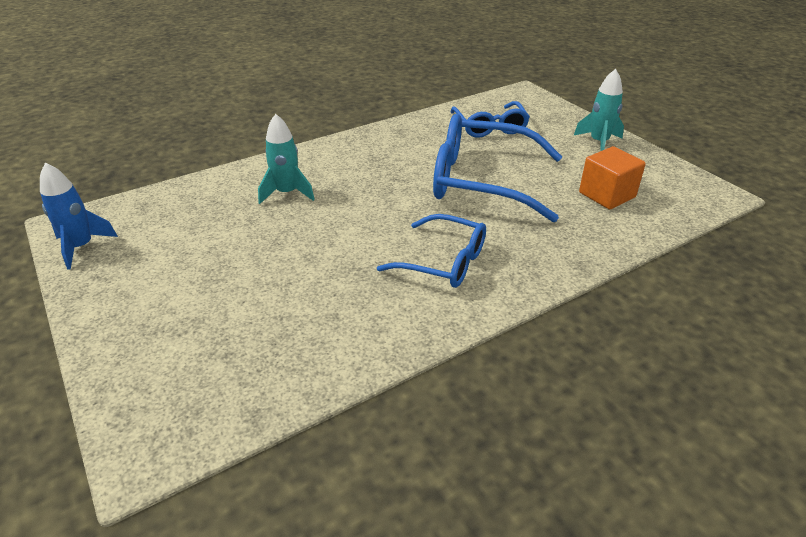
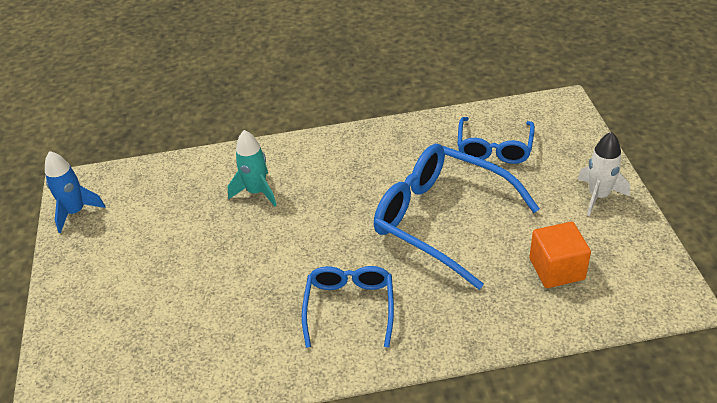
camera: 25 degrees right, 5 degrees up
blue glasses [377,214,486,288] -> blue glasses turned 135 degrees counterclockwise [302,266,394,348]
turquoise rocket [574,69,624,151] -> white rocket [577,132,630,216]

